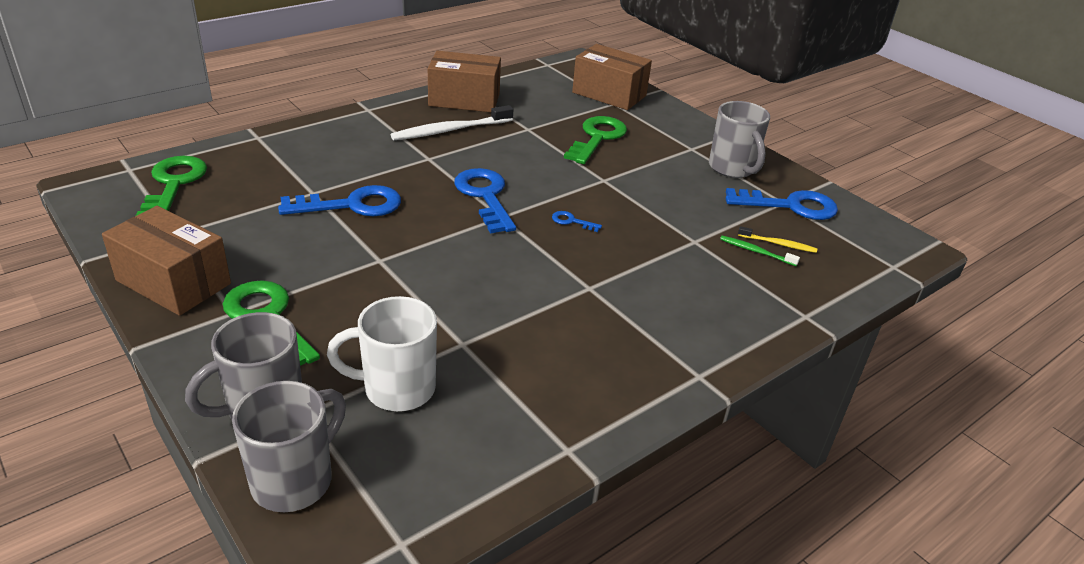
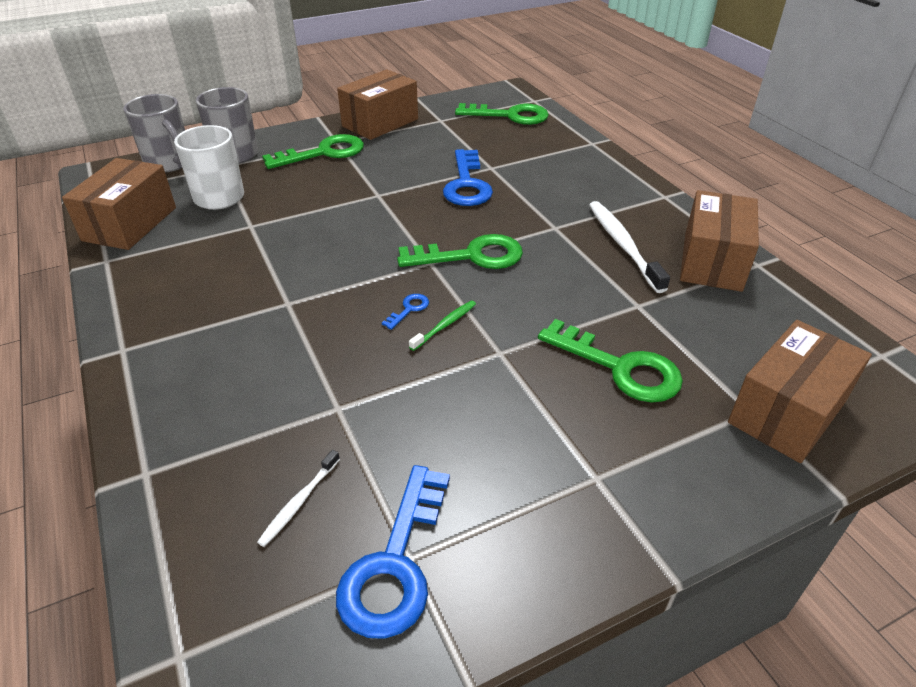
camera: 105 degrees right, 5 degrees up
blue key [454,168,516,233] -> green key [397,234,523,269]
grey mug [709,101,770,178] -> none
green toothbrush [720,236,800,266] -> green toothbrush moved to [409,300,476,351]
yellow toothbrush [738,226,817,253] -> white toothbrush [257,450,340,547]
none -> brown box [62,158,176,250]

